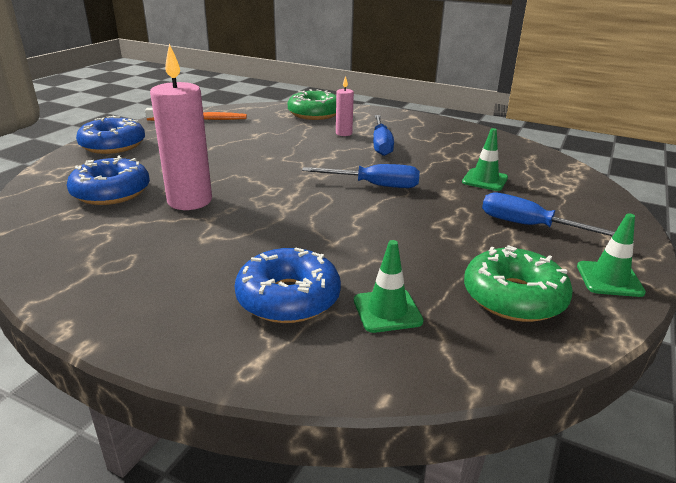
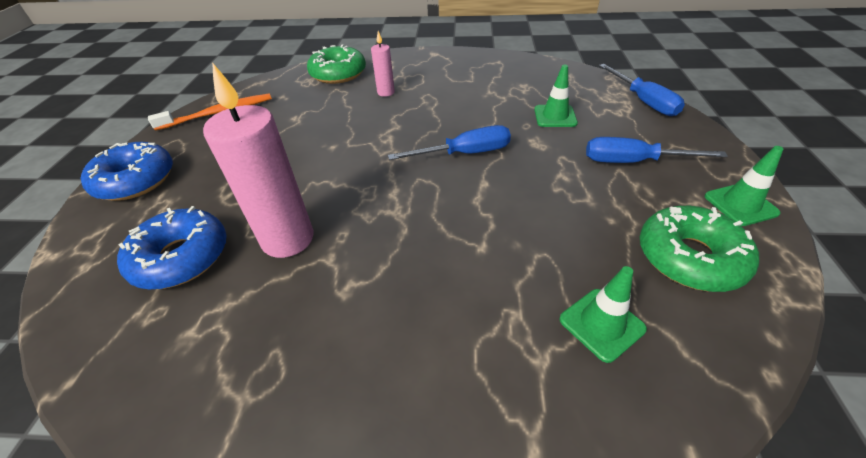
camera: 20 degrees left, 15 degrees up
blue donut [235,247,341,323] -> none
blue screwdriver [373,115,394,156] -> blue screwdriver moved to [599,64,685,116]

